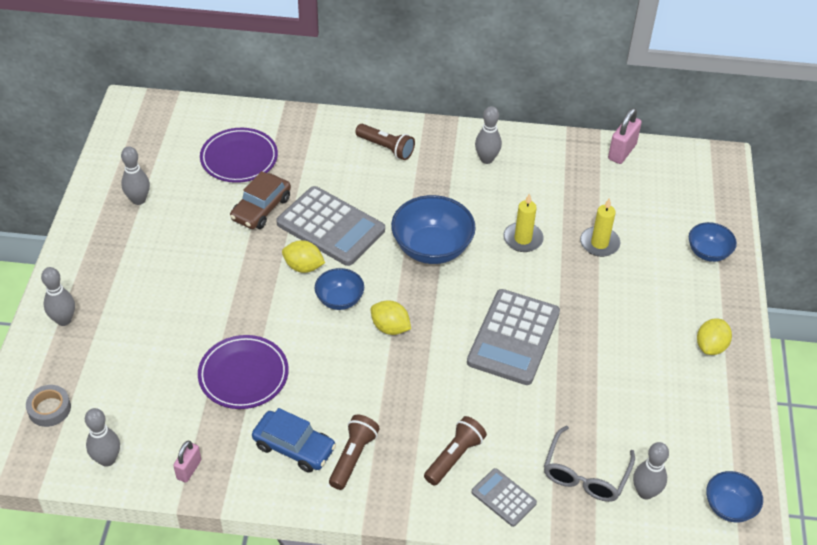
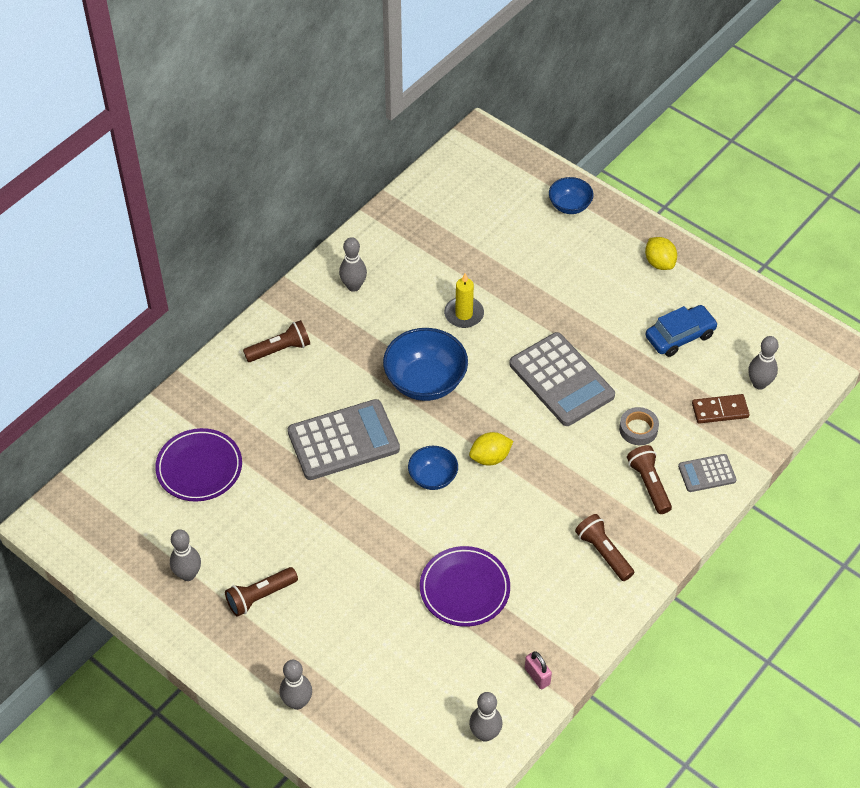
camera: 55 degrees left, 5 degrees up
grey tape [26,385,71,427] -> grey tape moved to [619,407,659,445]
brown car [230,171,291,229] -> none
blue car [252,408,336,473] -> blue car moved to [645,305,718,357]
yellow lemon [282,240,325,273] -> none
grey glasses [544,425,635,502] -> brown domino [692,394,750,424]
yellow candle [580,198,620,257] -> none
pink padlock [608,108,642,164] -> none
blue bowl [706,471,763,523] -> none
none -> brown flashlight [225,567,298,617]

